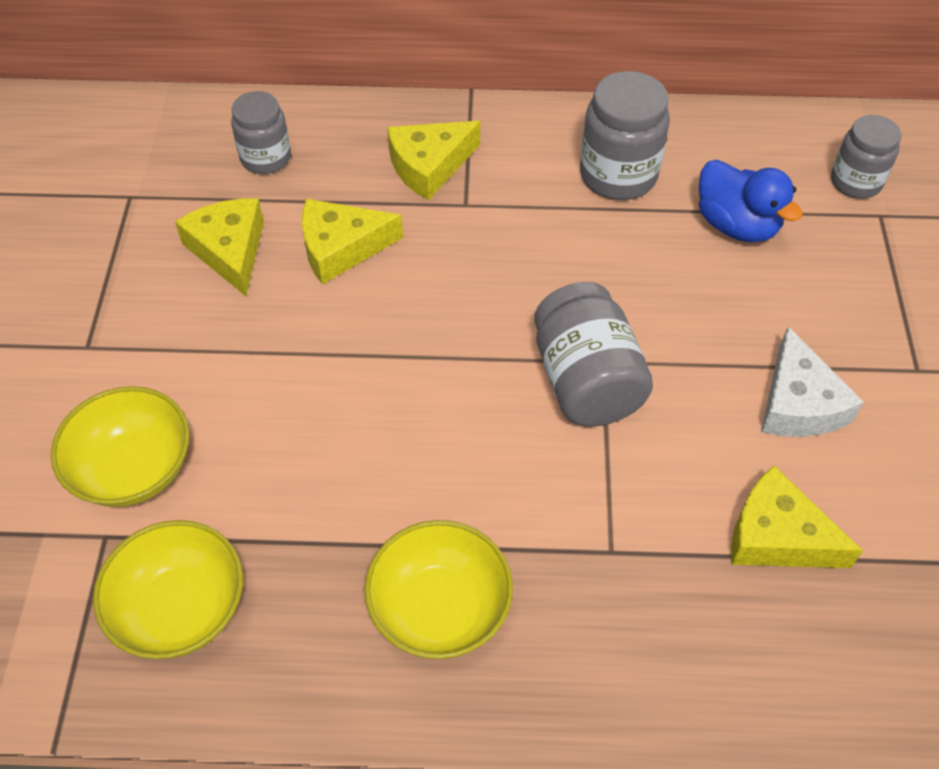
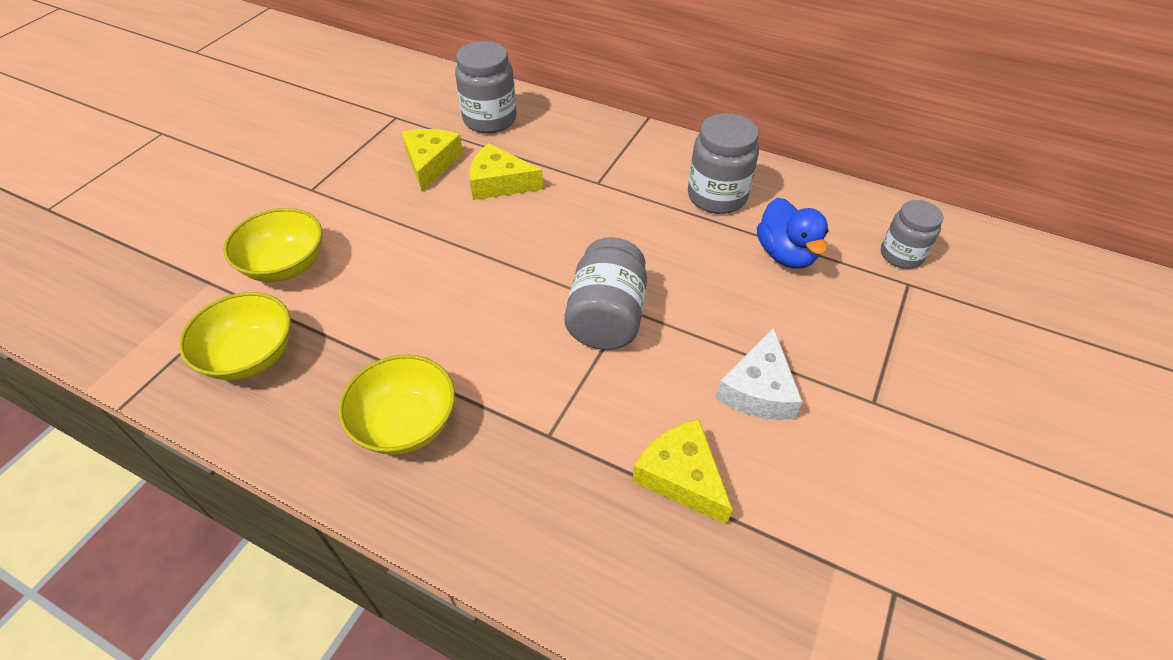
camera: 25 degrees right, 5 degrees down
grey jar [231,91,291,174] -> grey jar [455,41,516,133], size x1.52
yellow cheese [387,121,480,200] -> none

